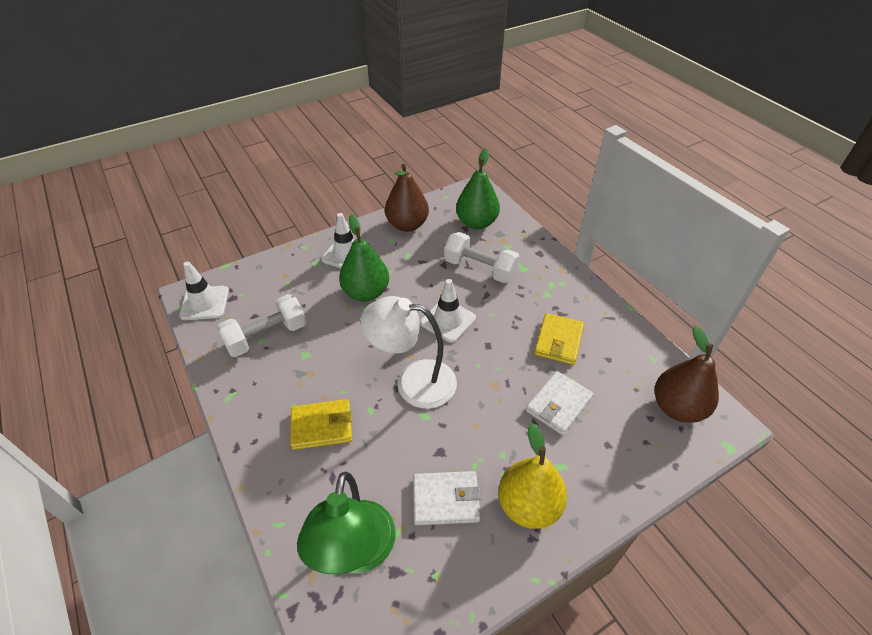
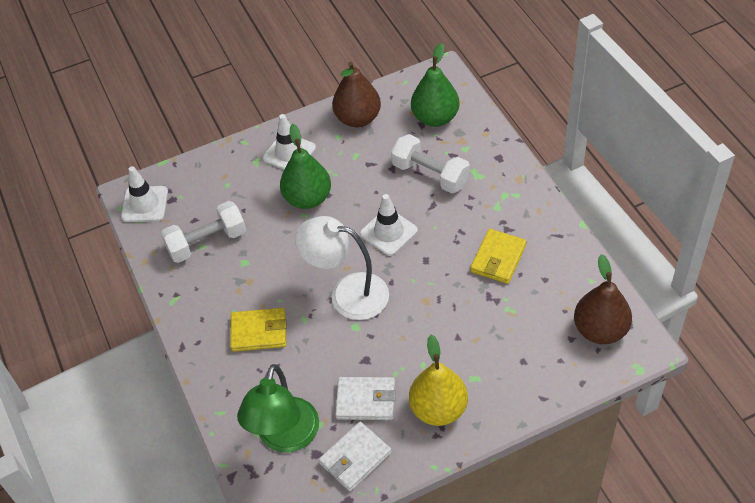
camera: 10 degrees right, 5 degrees up
white wallet [526,371,593,435] -> white wallet moved to [319,421,392,491]

